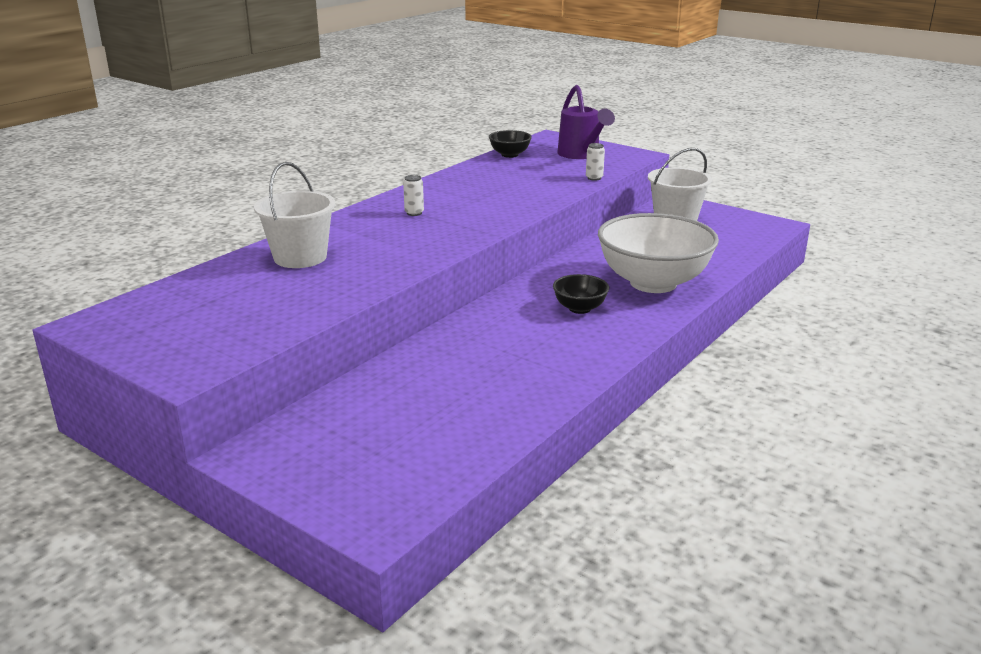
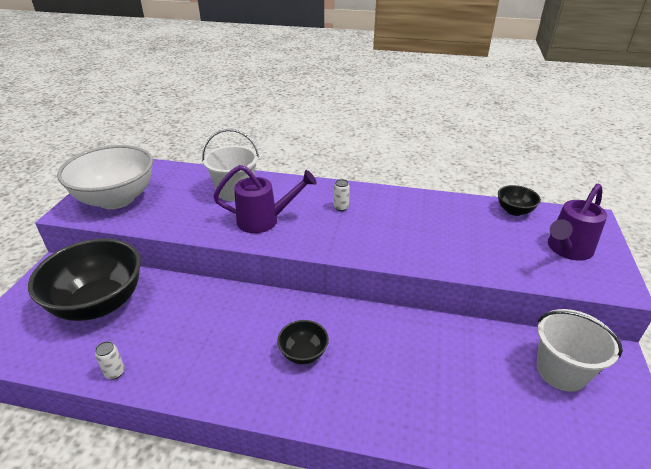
camera: 65 degrees right, 10 degrees up
white can [586,143,605,181] -> white can moved to [95,341,125,379]
white bowl [598,213,719,293] -> white bowl moved to [57,145,153,209]
none -> black bowl [28,238,141,321]
none -> purple watering can [213,165,317,233]

